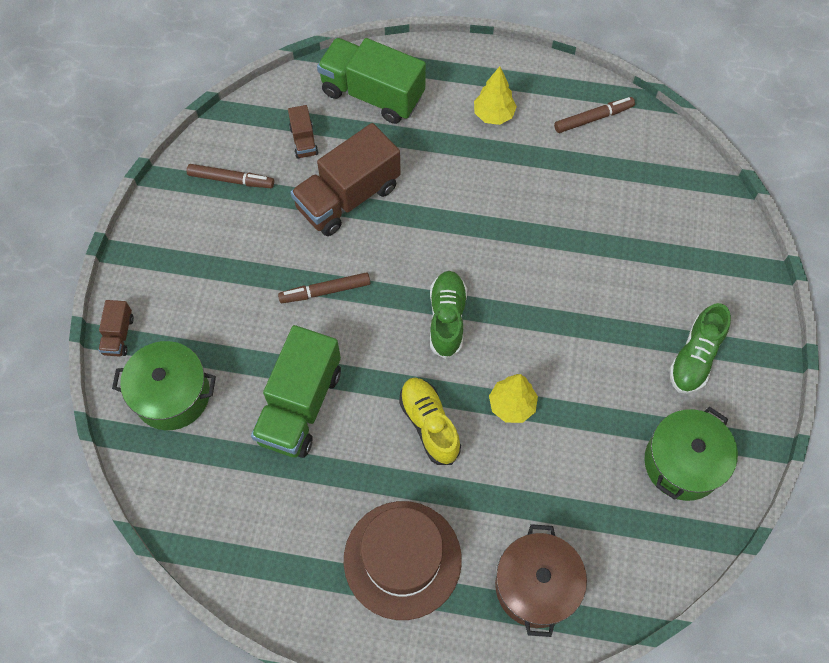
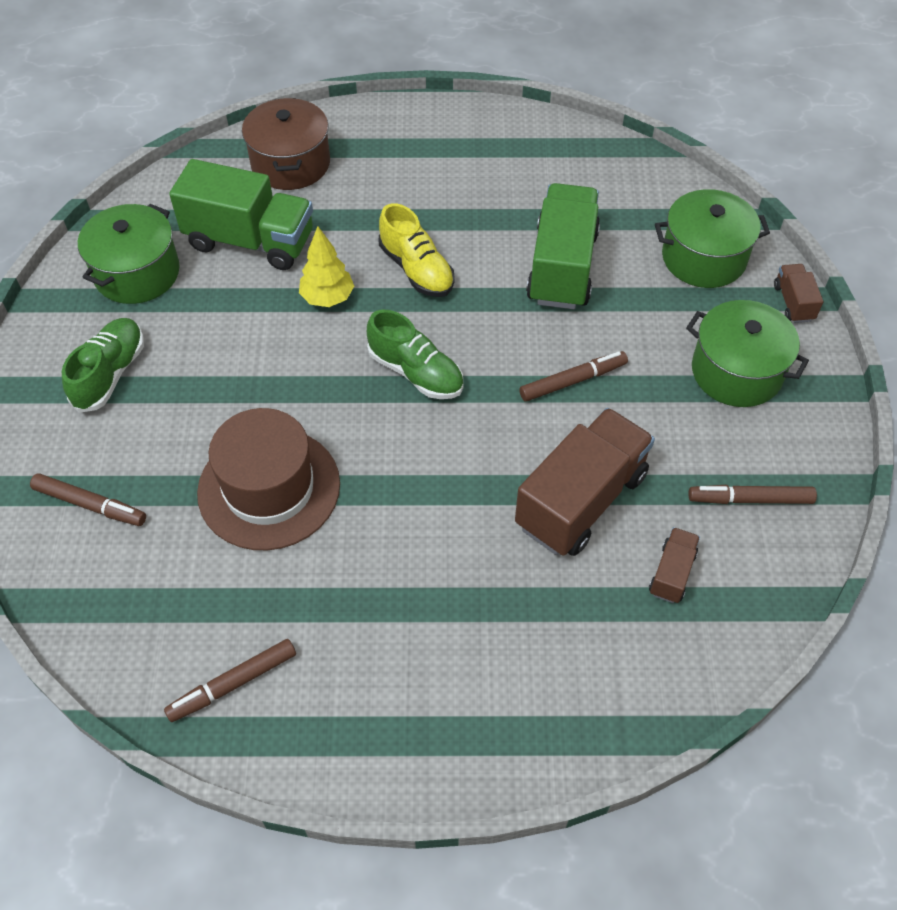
camera: 170 degrees right, 10 degrees down
brown truck [288,105,318,159] -> brown truck turned 45 degrees clockwise [649,527,700,603]
green truck [317,38,426,124] -> green truck moved to [169,159,313,270]
brown hat [344,501,462,620] -> brown hat moved to [197,408,340,550]
green shoe [430,271,467,359] -> green shoe turned 45 degrees counterclockwise [367,310,463,399]
yellow tree [474,66,517,125] -> none
none -> brown marker [30,473,146,526]
none -> green pot [686,300,809,407]

